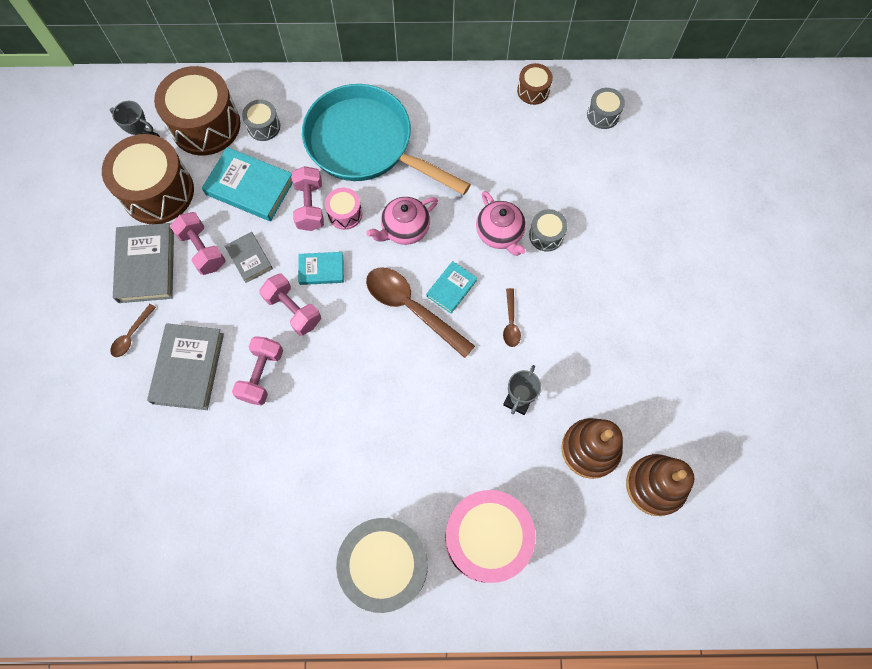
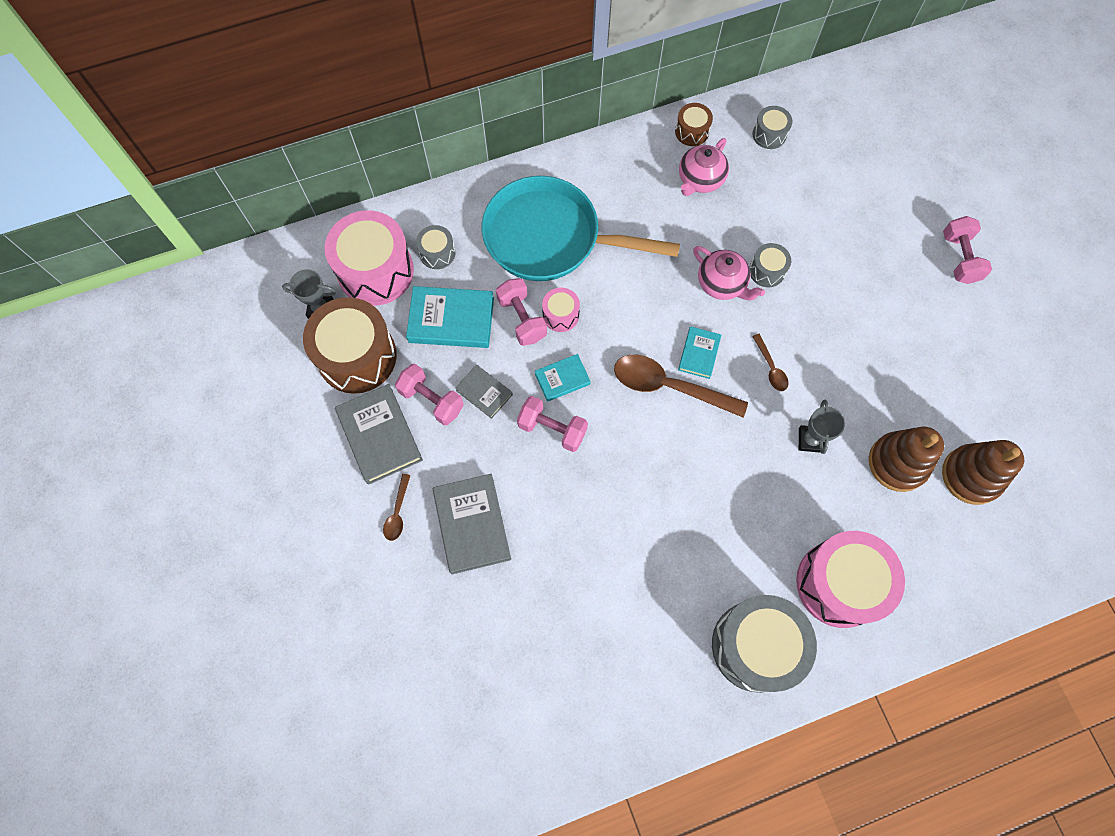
camera: 20 degrees left, 0 degrees up
brown drum [154,66,240,156] -> pink drum [324,210,414,306]
pink dumbbell [232,336,283,405] -> pink dumbbell moved to [943,216,992,284]
pink teapot [366,197,438,245] -> pink teapot moved to [679,138,729,196]

